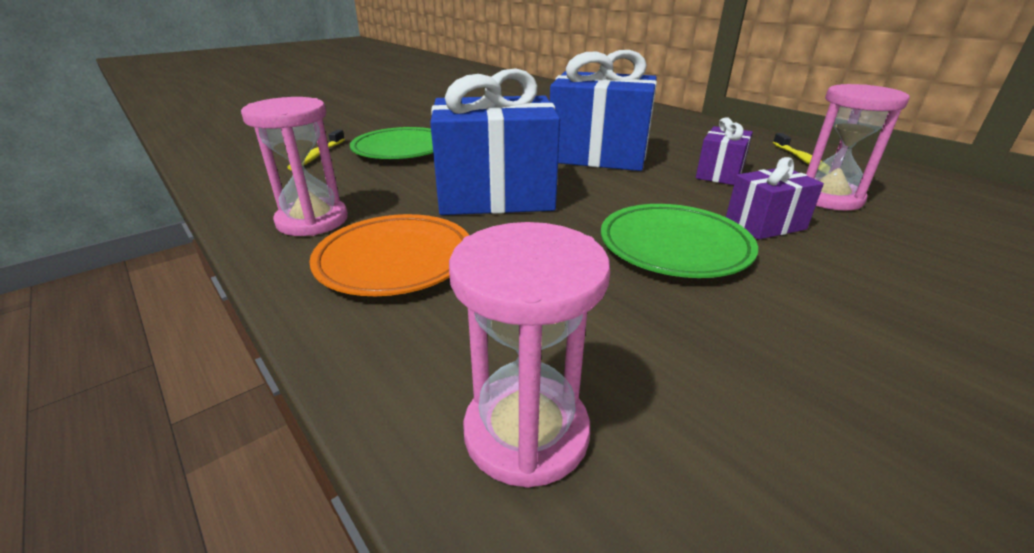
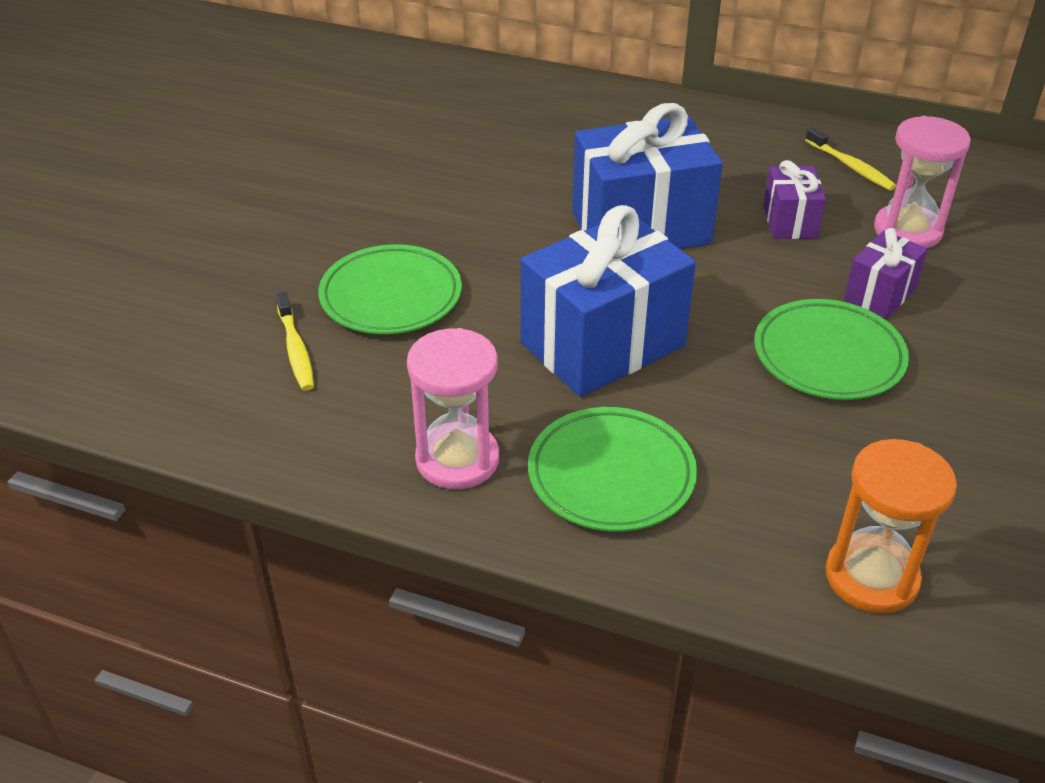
camera: 30 degrees left, 10 degrees up
orange plate [309,214,469,296] -> green plate [528,407,697,532]
pink hourglass [449,222,610,488] -> orange hourglass [826,439,957,614]

